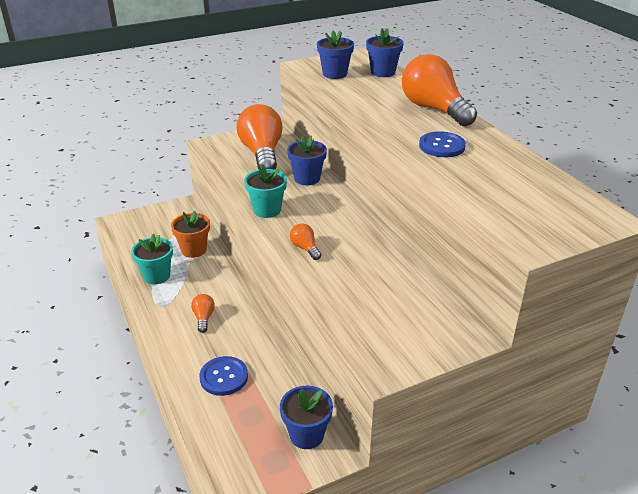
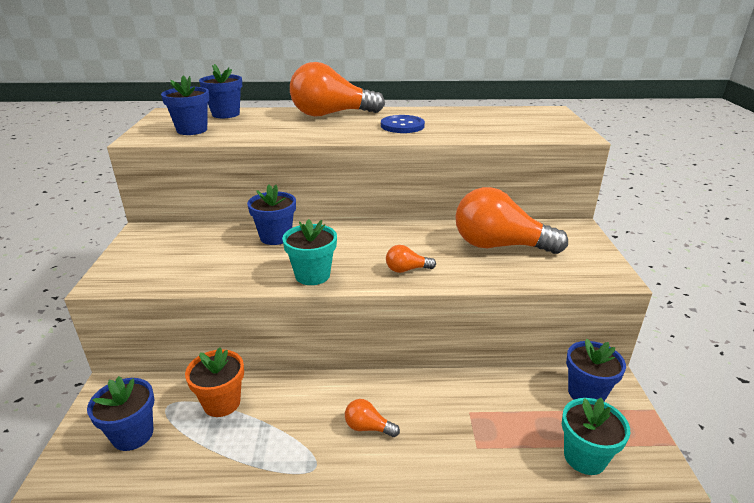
camera: 65 degrees left, 5 degrees down
turquoise flower pot [131,234,173,284] -> turquoise flower pot moved to [562,398,630,475]
blue button [199,356,248,396] -> none
orange light bulb [236,104,283,170] -> orange light bulb moved to [455,187,568,254]
none -> blue flower pot [87,376,154,451]

